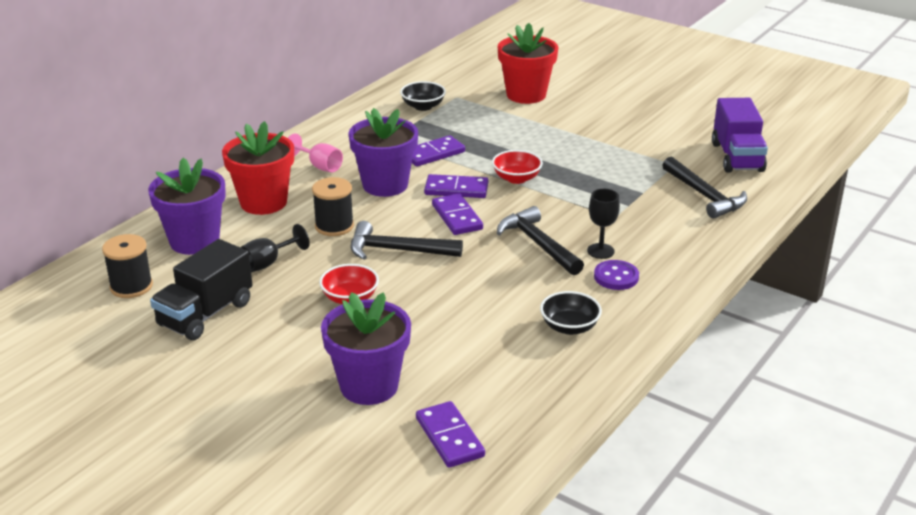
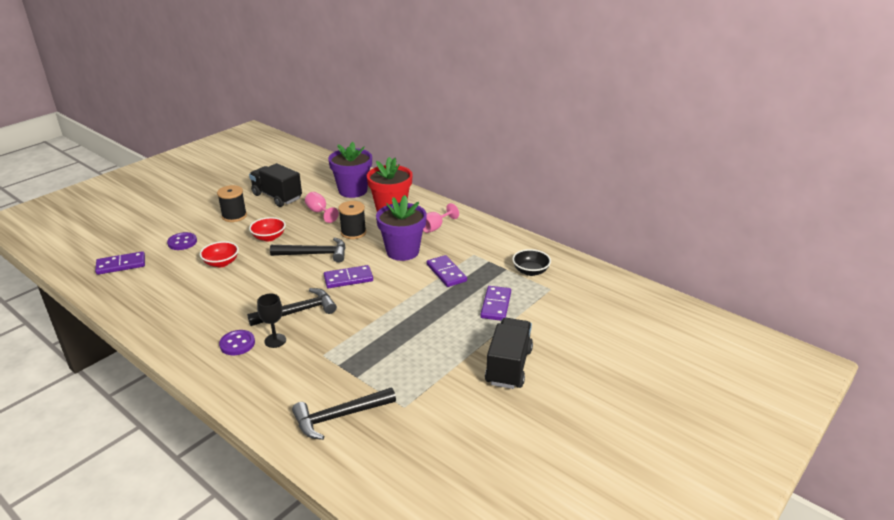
camera: 95 degrees right, 0 degrees up
black spool [102,234,153,298] -> black spool moved to [217,185,247,222]
black goblet [240,224,310,272] -> pink goblet [305,192,339,223]
purple flower pot [321,292,411,405] -> purple button [167,232,197,250]
black hammer [351,221,463,260] -> black hammer turned 75 degrees clockwise [270,237,346,263]
purple domino [424,174,488,198] -> purple domino moved to [480,286,511,321]
red bowl [492,150,543,184] -> red bowl moved to [200,241,239,267]
red flower pot [497,23,559,104] -> none
black bowl [540,291,602,335] -> none
purple truck [712,98,768,173] -> none
none -> black truck [485,318,533,389]

